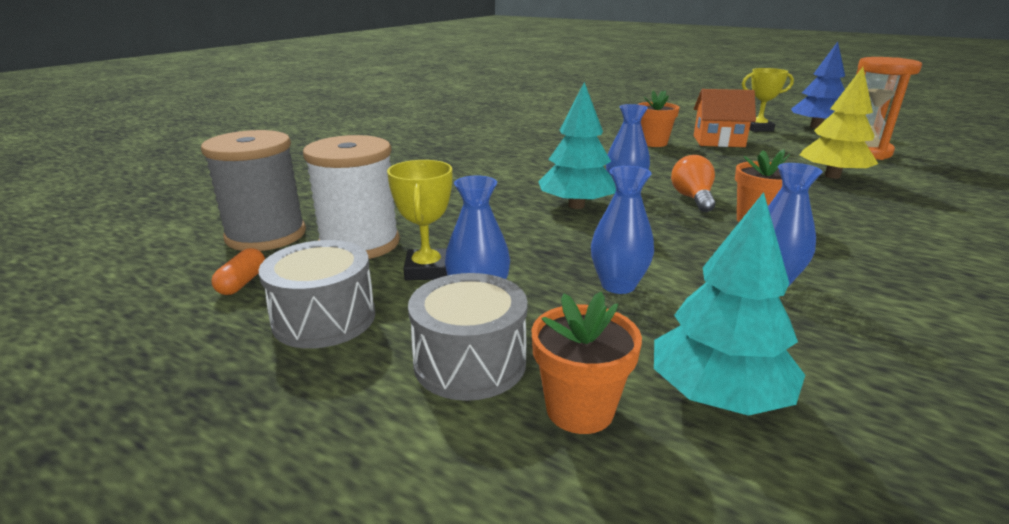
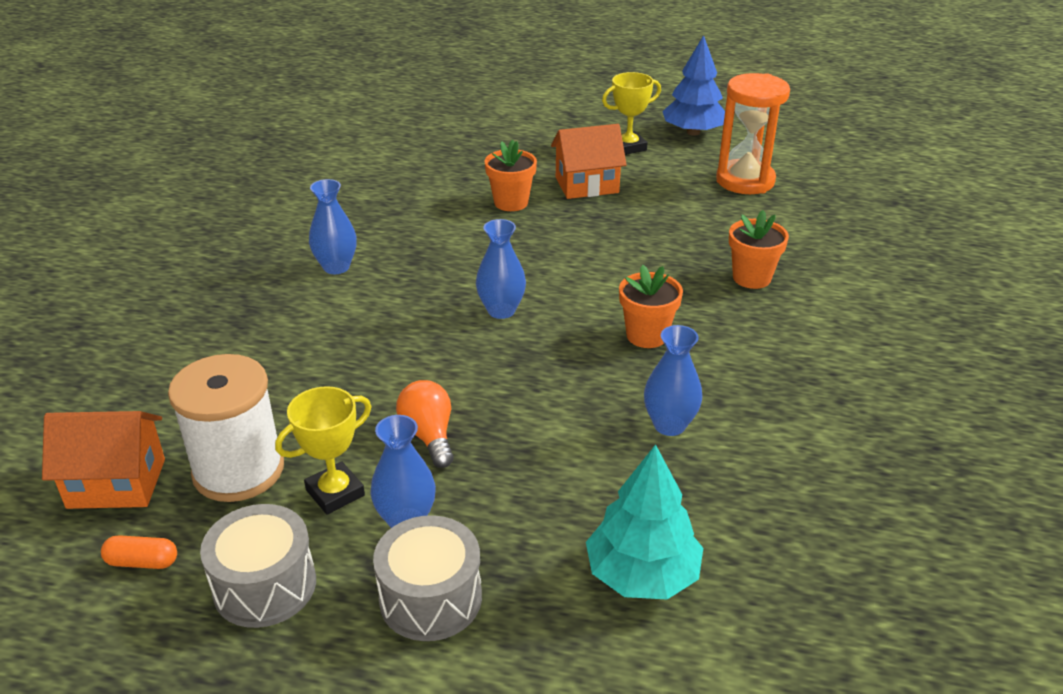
camera: 20 degrees left, 10 degrees up
grey spool [201,130,306,251] -> orange house [42,411,165,509]
orange capsule [211,248,265,295] -> orange capsule turned 75 degrees counterclockwise [101,535,177,569]
yellow trophy [387,160,452,280] -> yellow trophy turned 75 degrees clockwise [275,386,372,515]
orange flower pot [531,291,642,434] -> orange flower pot moved to [729,210,789,289]
turquoise tree [538,82,616,209] -> none
blue vase [591,166,654,294] -> blue vase moved to [309,179,357,274]
orange light bulb [671,155,715,212] -> orange light bulb moved to [396,380,454,468]
yellow tree [800,67,878,179] -> none

